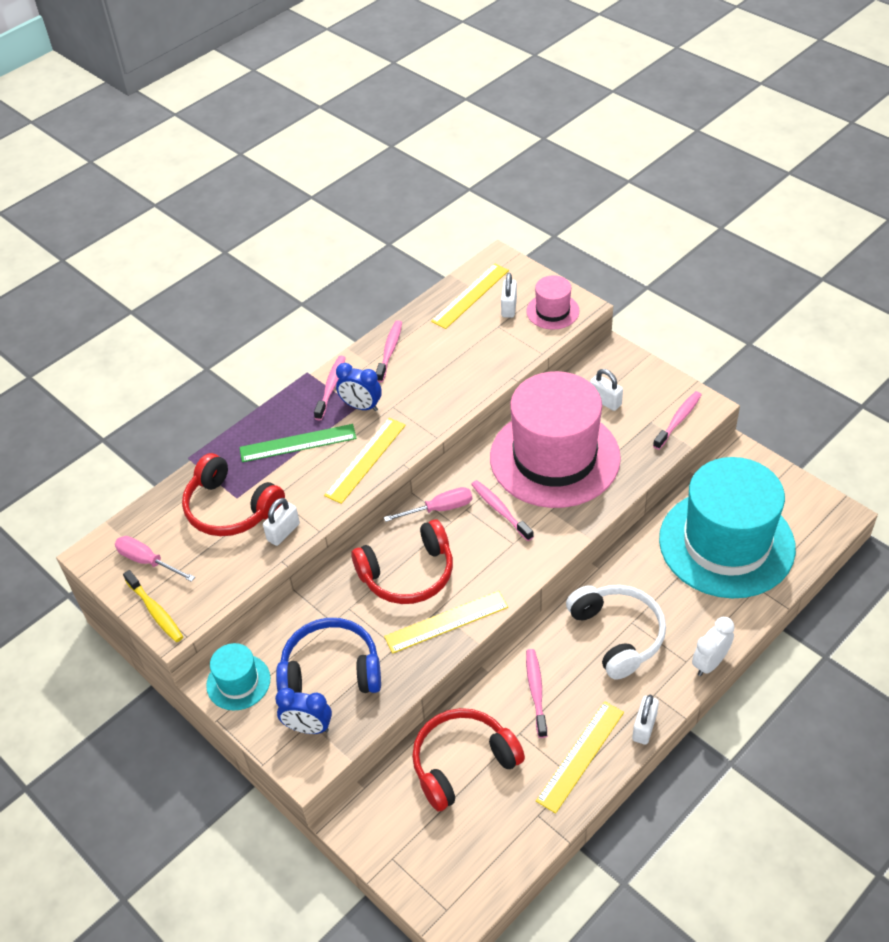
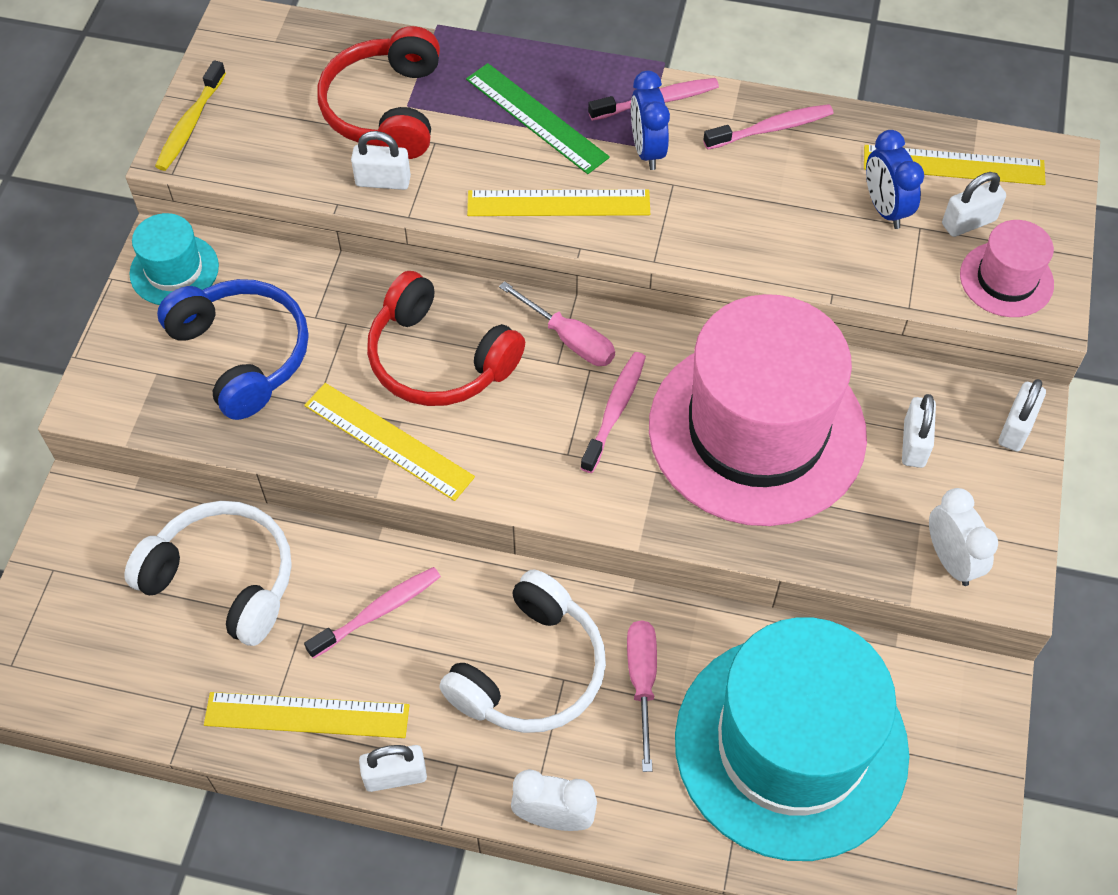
camera: 55 degrees right, 10 degrees up
pink screwdriver [115,536,195,582] -> pink screwdriver moved to [627,621,657,772]
blue clock [275,688,332,734] -> blue clock moved to [866,130,924,229]
red headphones [412,708,525,812] -> white headphones [125,501,292,646]
pink toothbrush [653,391,702,450] -> white clock [929,488,998,586]
none -> white padlock [999,379,1046,452]

